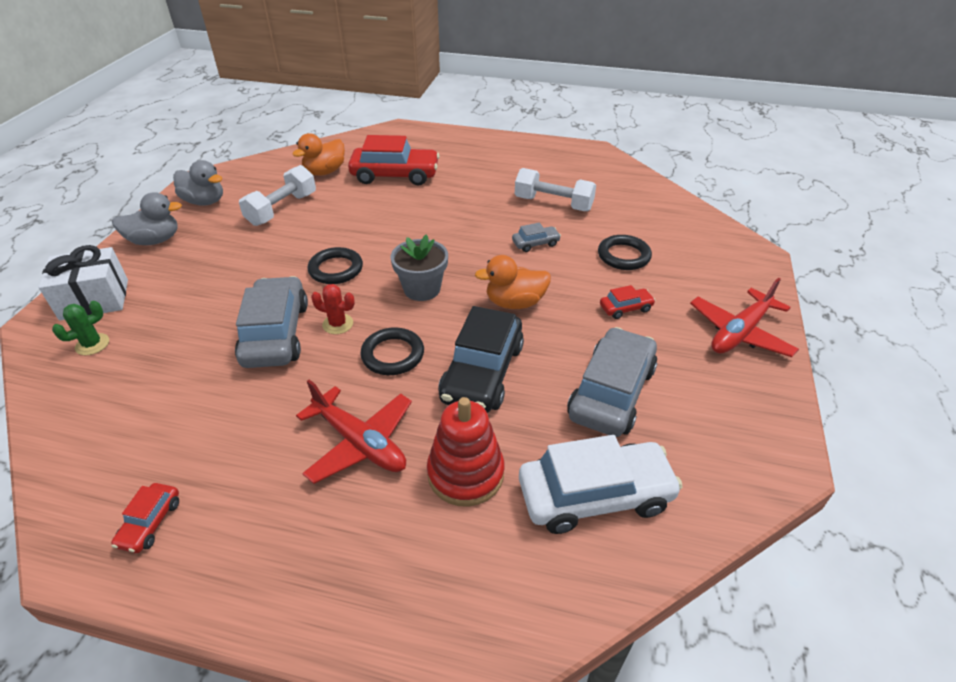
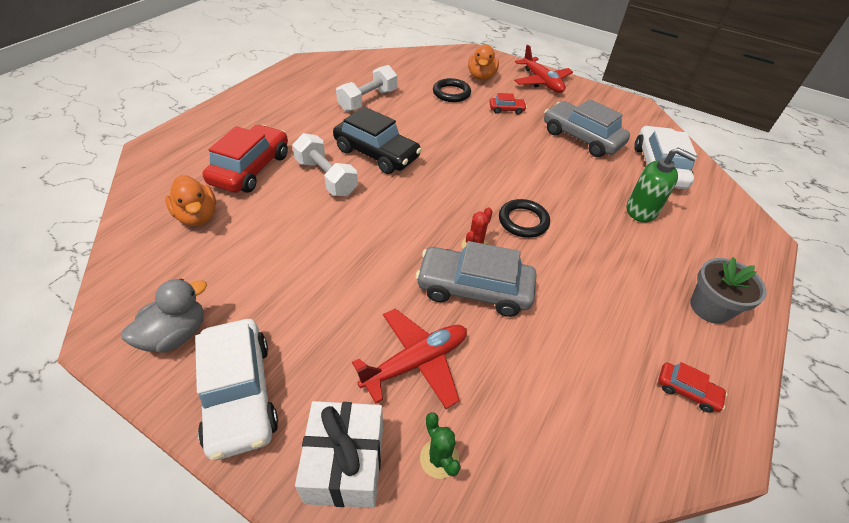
camera: 75 degrees left, 5 degrees up
grey duck [112,192,182,245] -> white car [195,319,278,460]
white dumbbell [239,165,316,226] -> white dumbbell moved to [292,133,358,196]
red plane [296,380,412,484] -> red plane moved to [352,309,467,409]
black ring [308,247,363,284] -> none
grey flower pot [391,234,448,301] -> grey flower pot moved to [690,257,767,324]
red stacking toy [427,397,504,507] -> green soap dispenser [627,147,697,222]
black car [438,306,524,413] -> black car moved to [333,107,422,174]
orange duck [475,255,551,309] -> orange duck moved to [468,44,499,81]
grey car [512,223,561,252] -> none
red car [600,285,656,319] -> red car turned 90 degrees clockwise [489,93,527,115]

